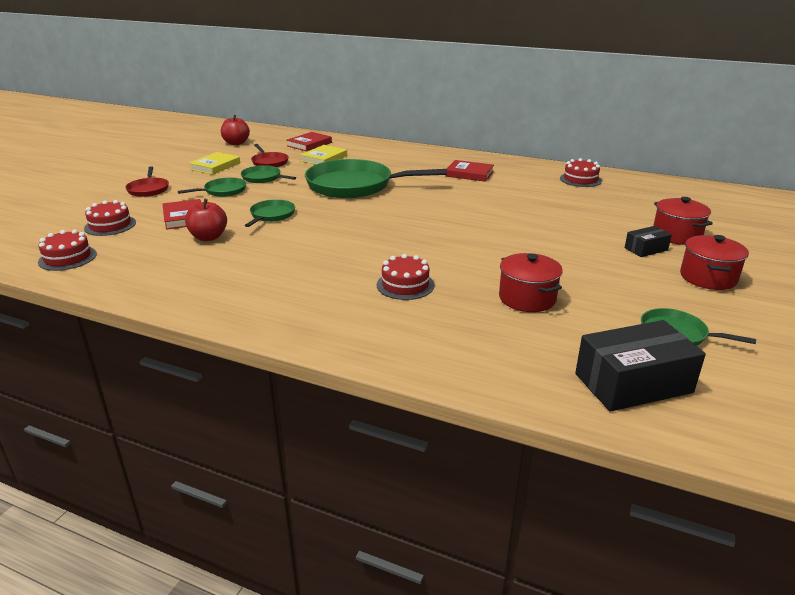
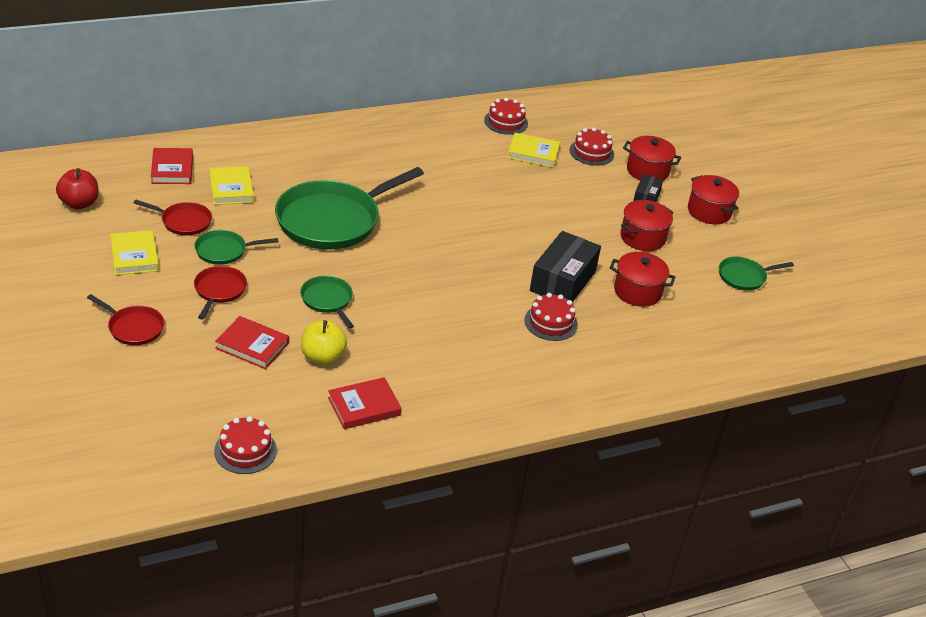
camera: 50 degrees left, 10 degrees up
red cake [84,200,136,236] -> red cake moved to [570,128,614,166]
green pan [178,177,246,197] -> red pan [194,266,247,319]
red apple [185,199,227,241] -> yellow apple [301,320,347,365]
red book [446,160,494,182] -> red book moved to [328,377,402,429]
black box [575,320,706,412] -> black box moved to [530,231,601,303]
none -> yellow book [507,133,560,168]
none -> red pot [620,200,674,251]

